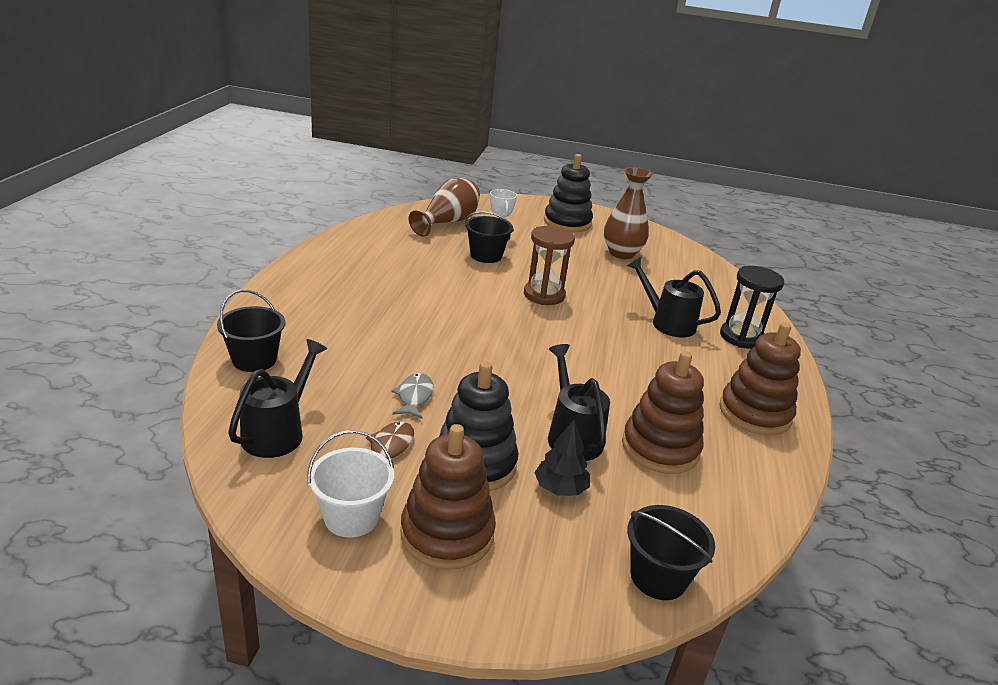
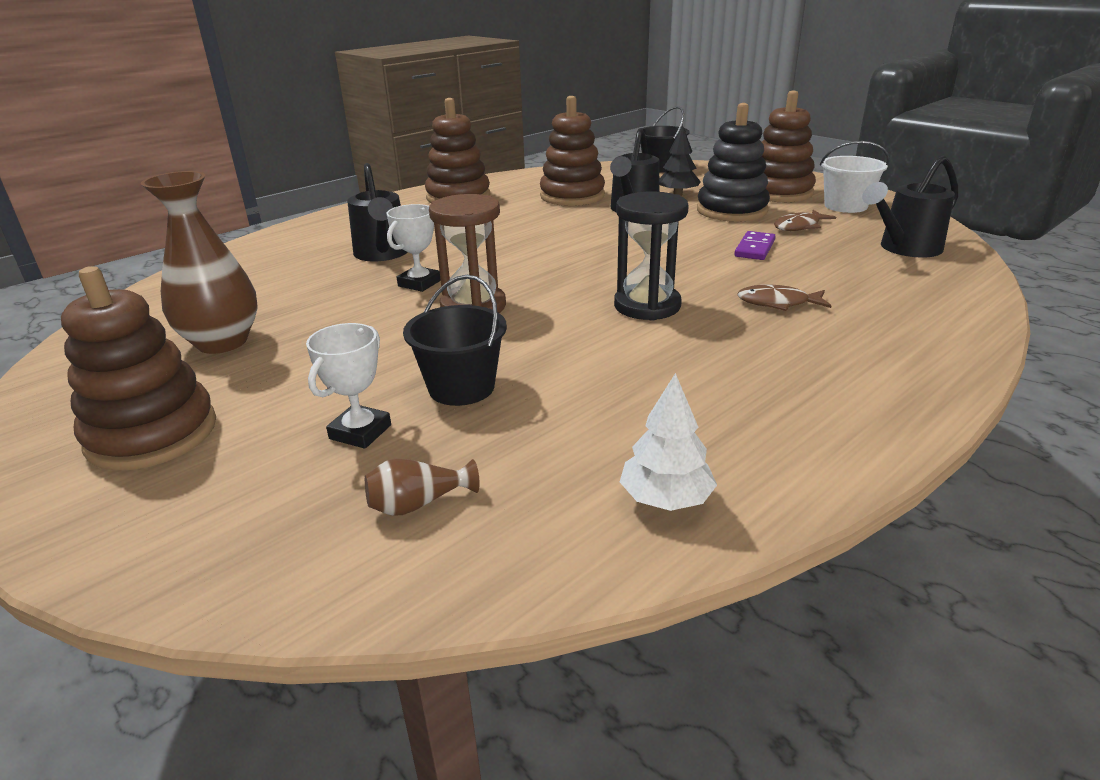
camera: 140 degrees left, 0 degrees up
black bucket [217,290,286,372] -> none
grey fish [391,373,433,419] -> purple domino [734,231,776,260]
brown vase [409,178,480,237] -> brown vase [365,458,480,516], size x0.46
black stacking toy [544,154,593,232] -> brown stacking toy [61,266,216,470]
black hourglass [720,266,784,349] -> black hourglass moved to [614,192,689,321]
none -> white trophy [386,204,441,292]
none -> white tree [620,373,717,511]
none -> brown fish [737,285,831,311]

